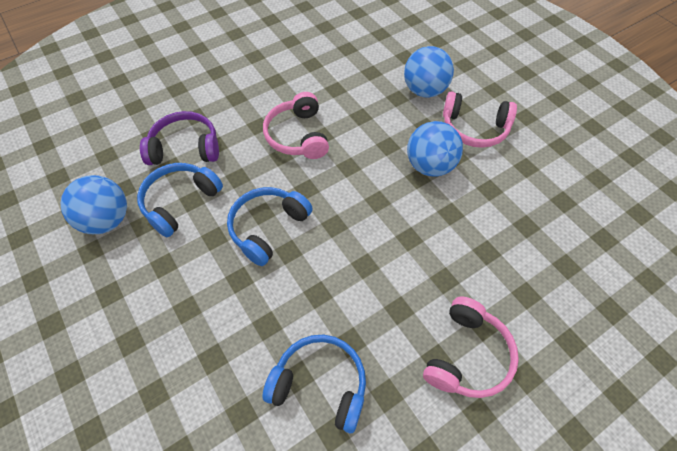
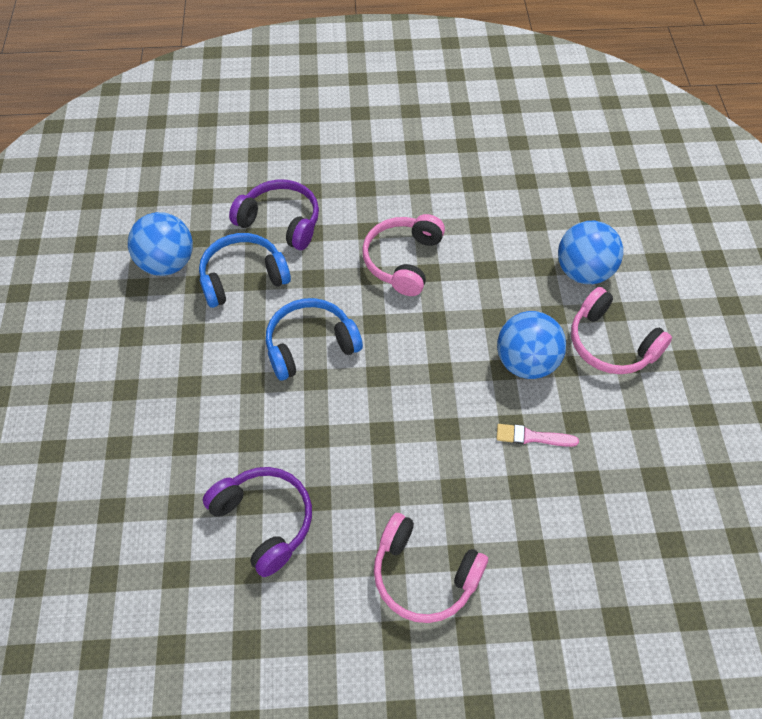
camera: 30 degrees right, 0 degrees up
blue headphones [262,335,366,433] -> purple headphones [203,467,312,577]
pink headphones [423,297,519,398] -> pink headphones turned 60 degrees clockwise [374,513,488,623]
none -> pink brush [497,424,579,447]

